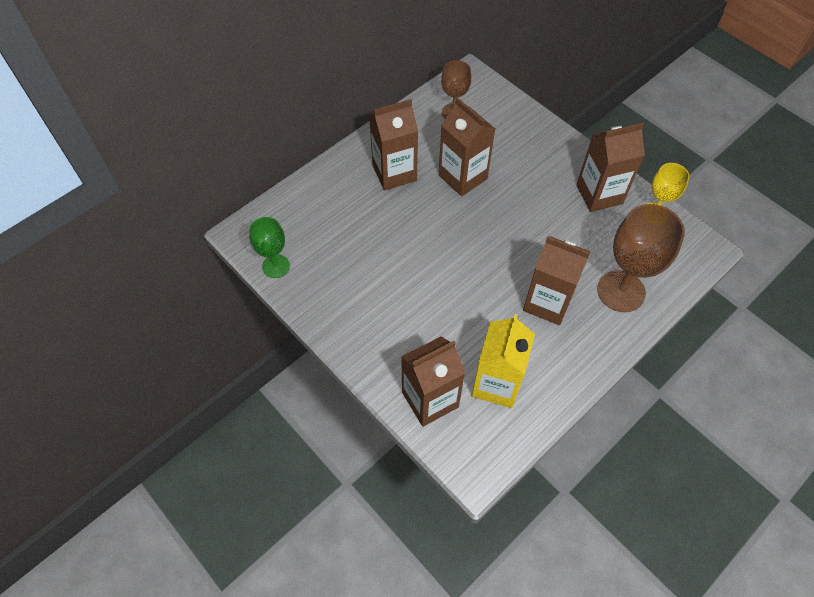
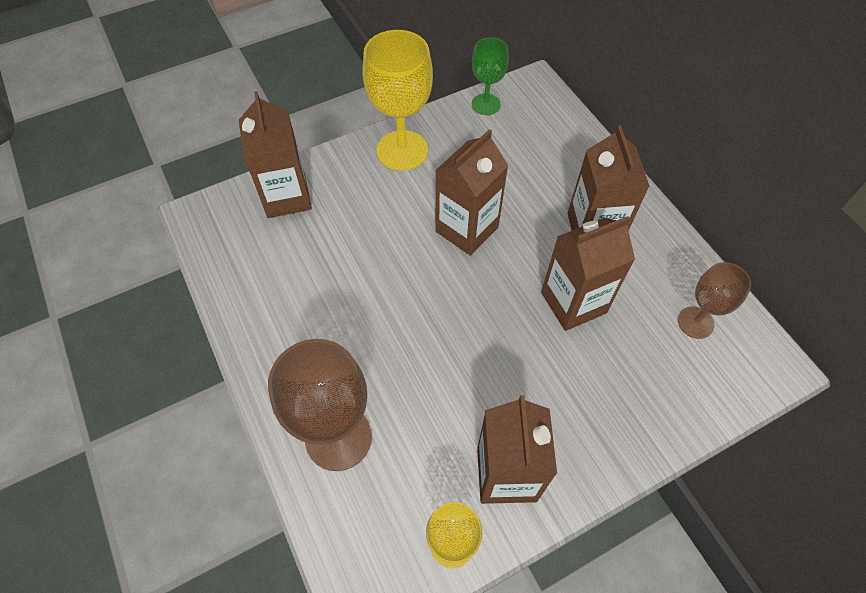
camera: 105 degrees right, 0 degrees up
yellow carton [472,314,535,408] -> none
brown carton [523,236,591,325] -> brown carton moved to [435,129,508,256]
none -> yellow goblet [362,30,433,171]

